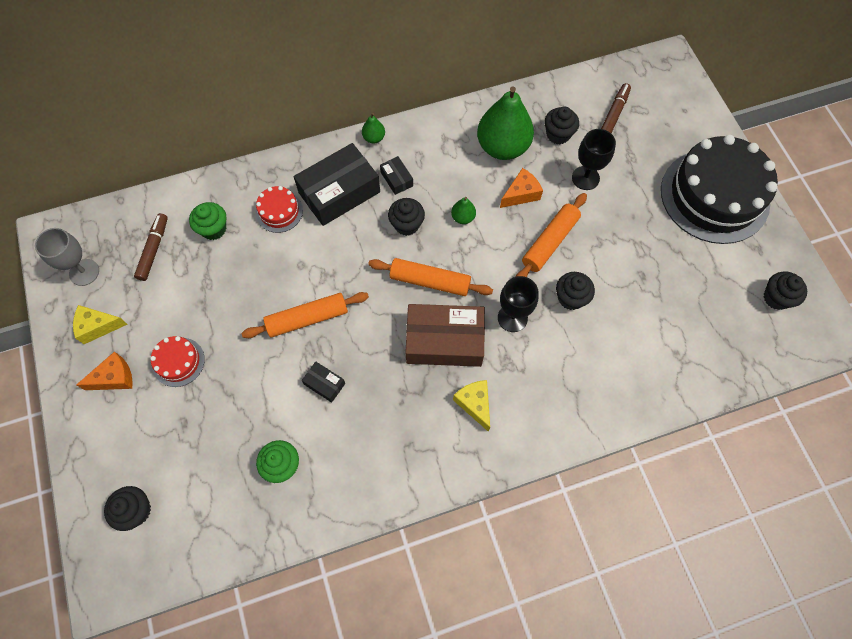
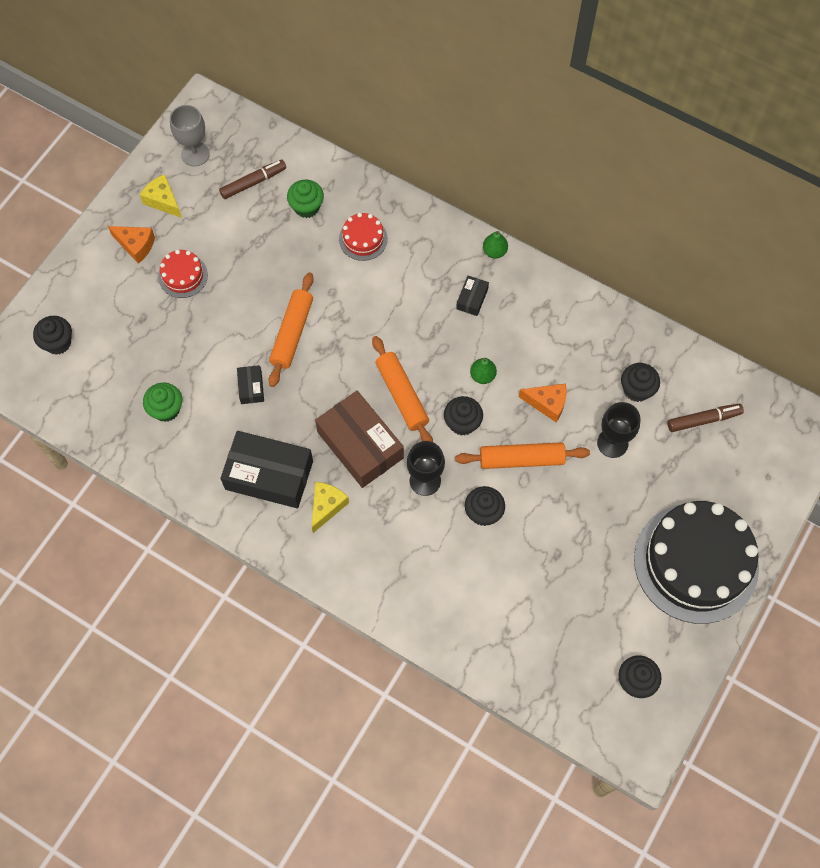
camera: 50 degrees right, 0 degrees up
orange rolling pin [242,292,369,338] -> orange rolling pin turned 75 degrees clockwise [269,273,314,387]
black box [293,143,380,226] -> black box moved to [220,431,313,508]
black cupcake [388,198,425,236] -> black cupcake moved to [444,396,483,436]
green pear [477,86,534,160] -> none

